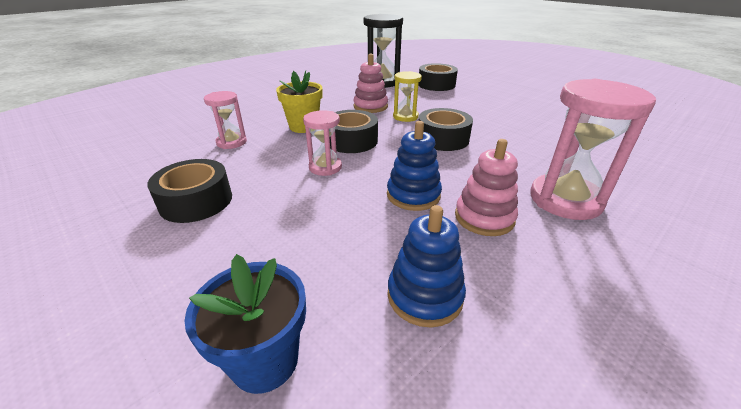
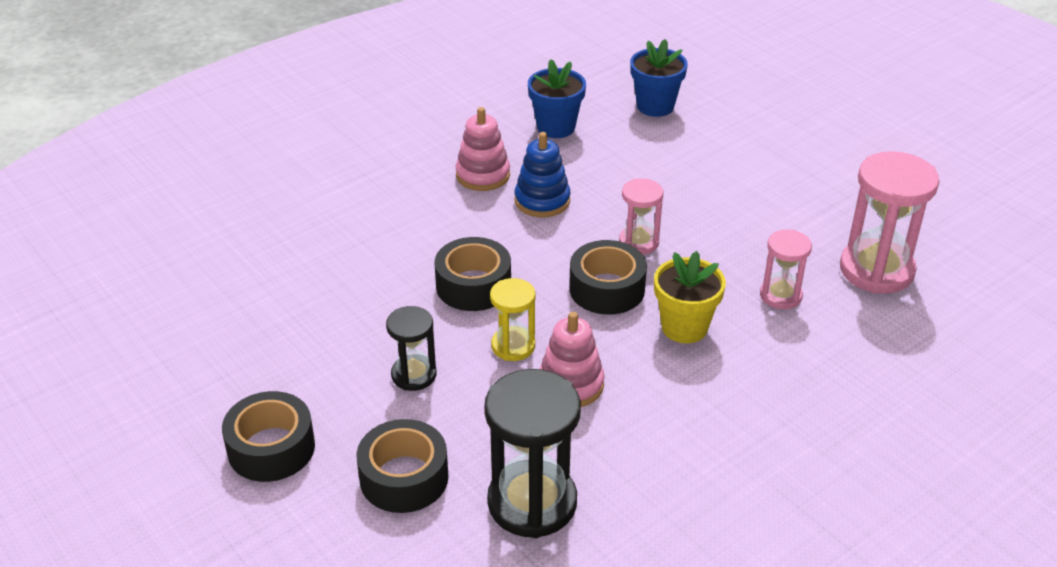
camera: 175 degrees left, 5 degrees up
black tape [147,159,232,223] -> black tape moved to [222,391,315,482]
blue stacking toy [388,205,466,327] -> blue flower pot [528,59,586,138]
pink hourglass [530,79,656,220] -> pink hourglass moved to [840,151,940,294]
none -> black hourglass [386,306,436,391]

